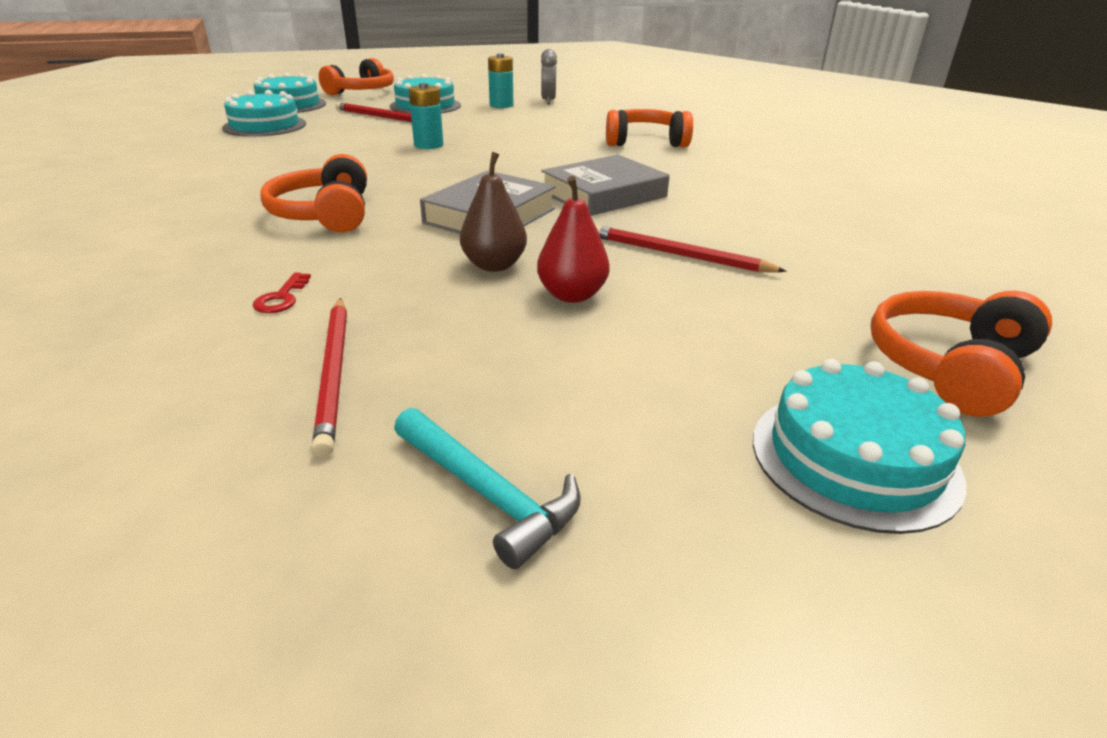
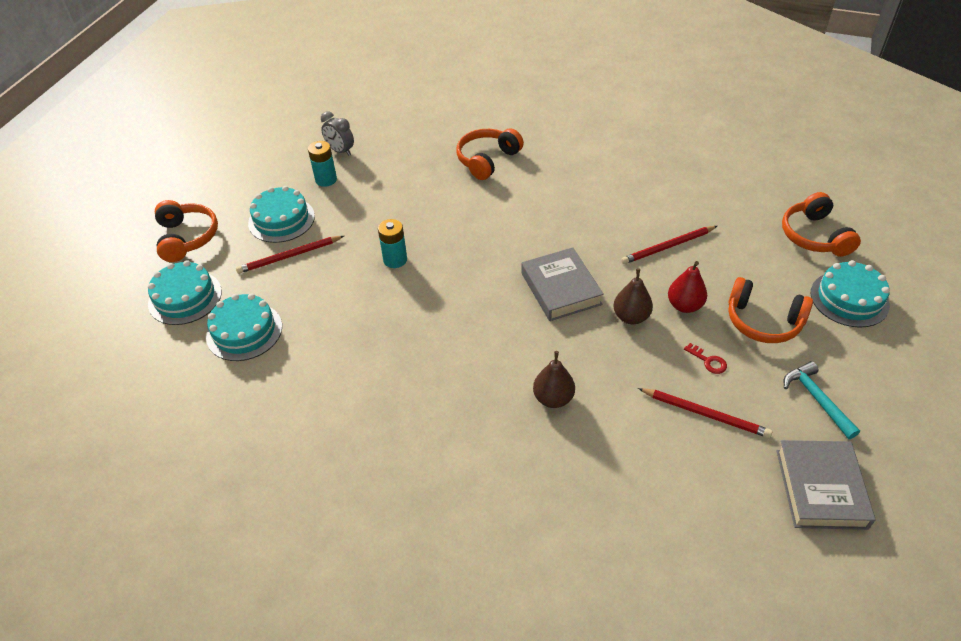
camera: 50 degrees left, 15 degrees up
red key [253,273,311,313] -> red key moved to [684,343,727,374]
orange headphones [260,154,367,232] -> orange headphones moved to [728,277,813,343]
turquoise hammer [394,408,581,569] -> turquoise hammer turned 105 degrees counterclockwise [784,361,860,439]
grey book [541,155,670,216] -> grey book moved to [776,440,876,530]
none -> brown pear [533,351,575,408]

